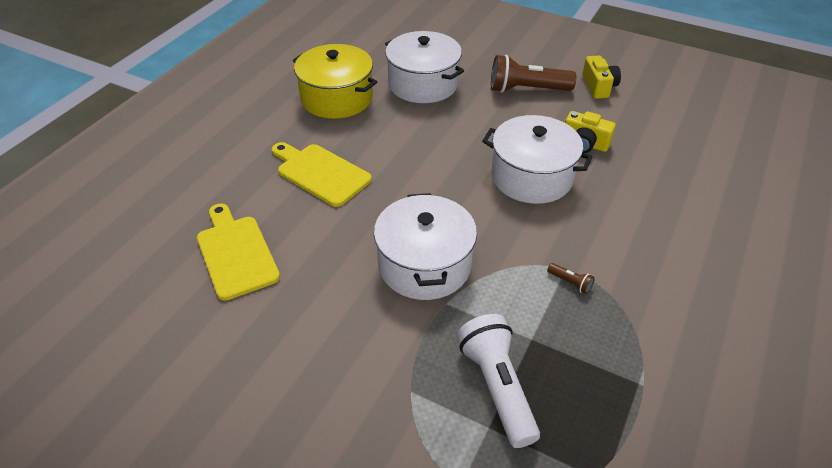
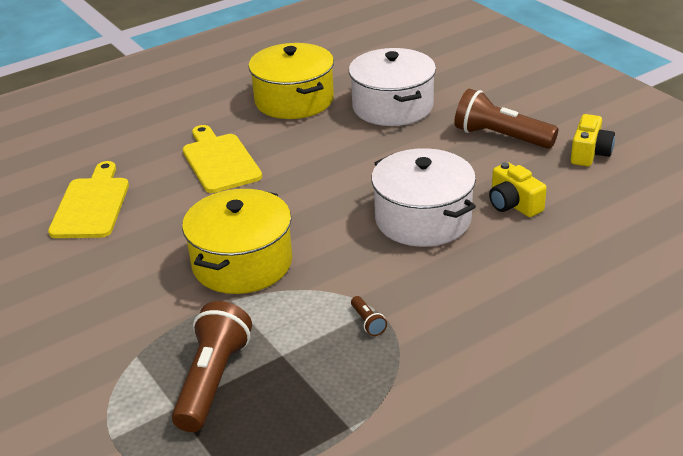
camera: 30 degrees right, 10 degrees down
white pot [374,193,477,300] -> yellow pot [182,189,292,294]
white flashlight [457,314,540,448] -> brown flashlight [172,301,252,432]

